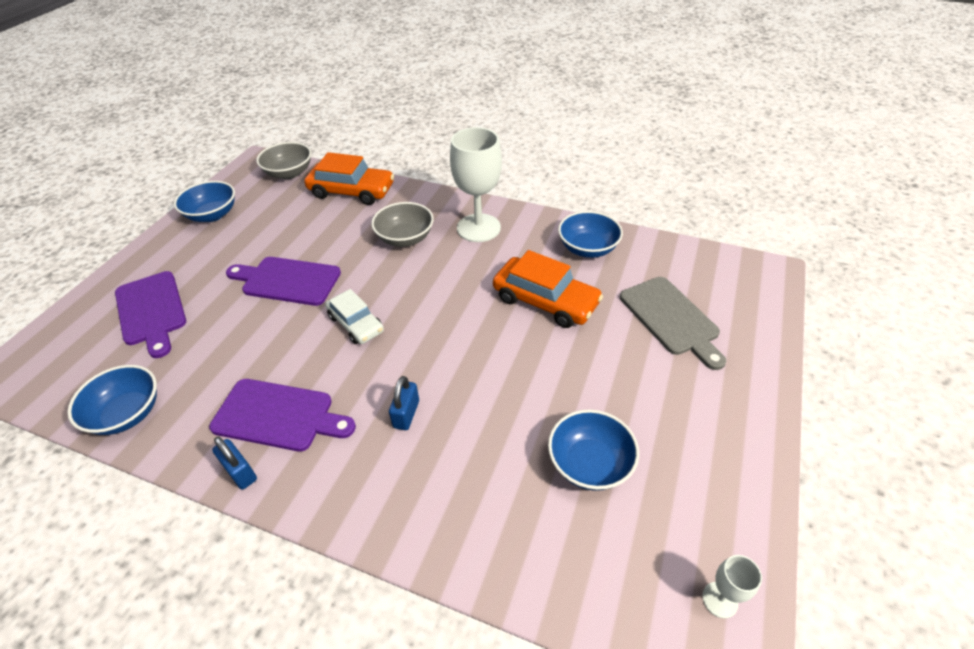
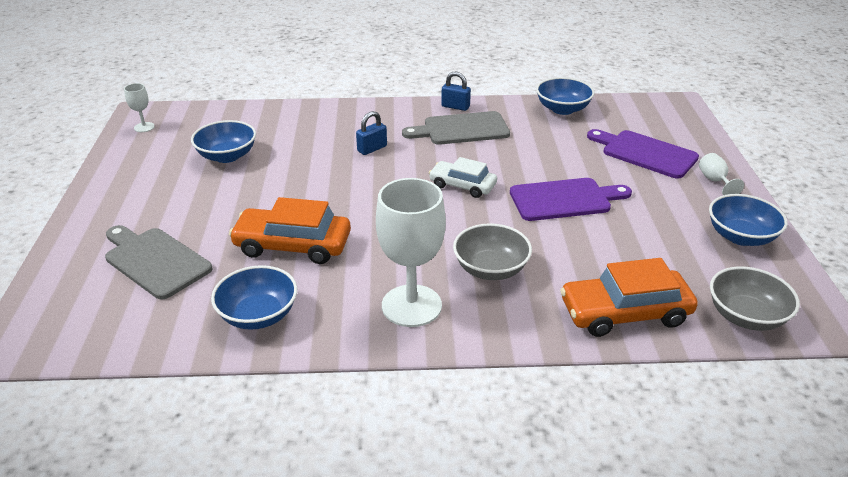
camera: 155 degrees right, 10 degrees down
purple cutting board [209,379,356,452] -> grey cutting board [402,111,510,145]
blue padlock [389,376,419,430] -> blue padlock turned 60 degrees clockwise [356,111,387,155]
none -> white goblet [699,153,744,195]

